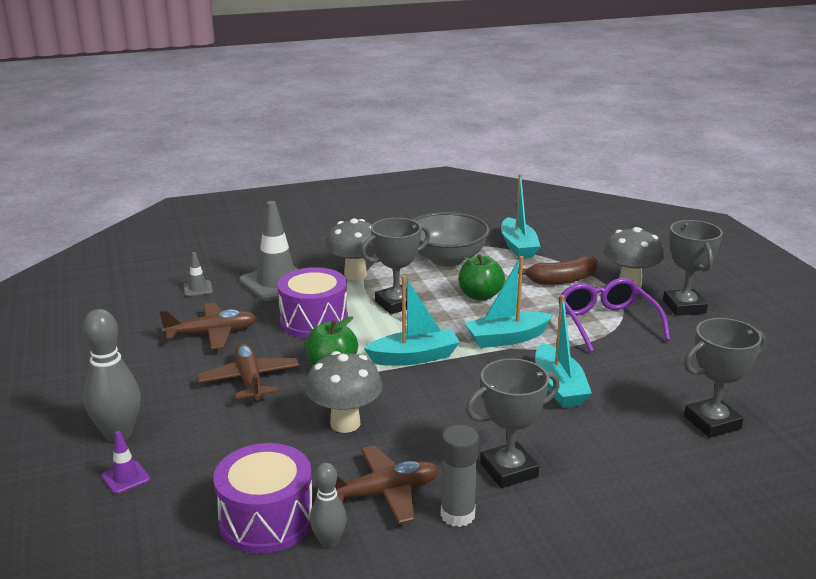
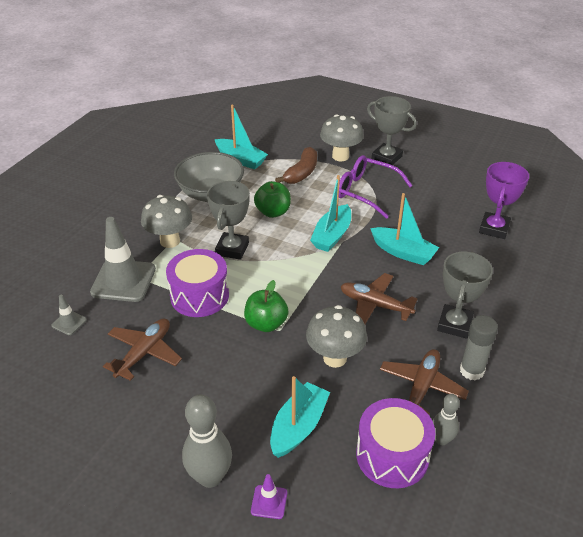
camera: 45 degrees left, 15 degrees up
brown plane [197,343,300,403] -> brown plane moved to [341,273,417,324]
turquoise boat [364,275,460,366] -> turquoise boat moved to [270,376,330,458]
grey trophy [684,318,765,438] -> purple trophy [479,162,529,239]

